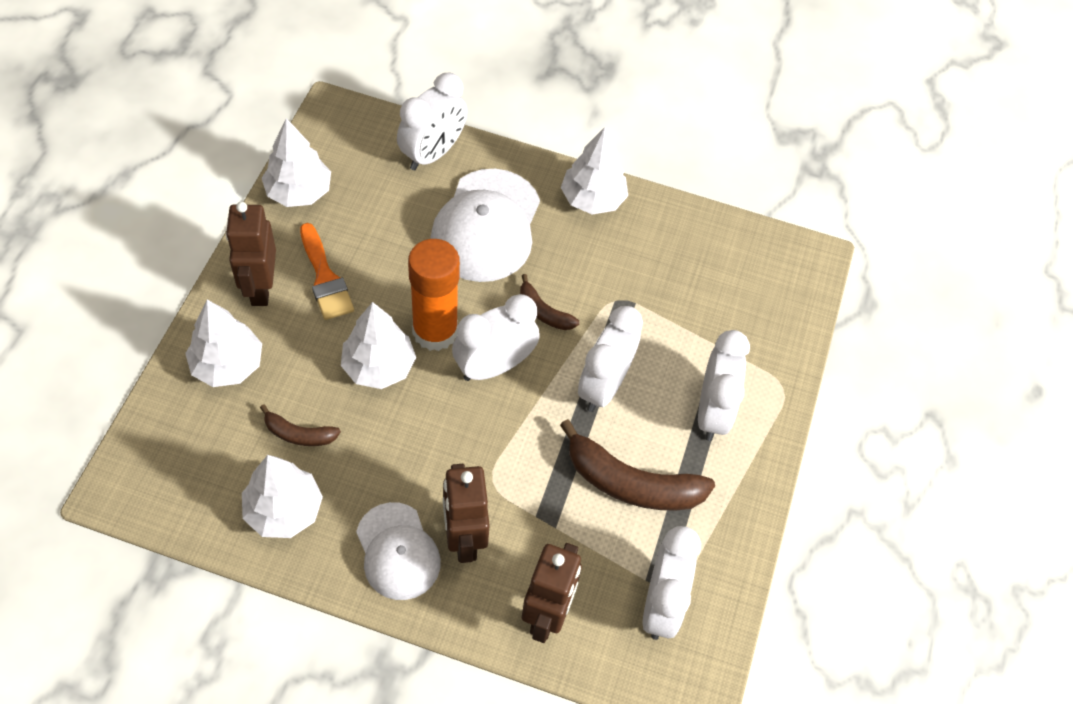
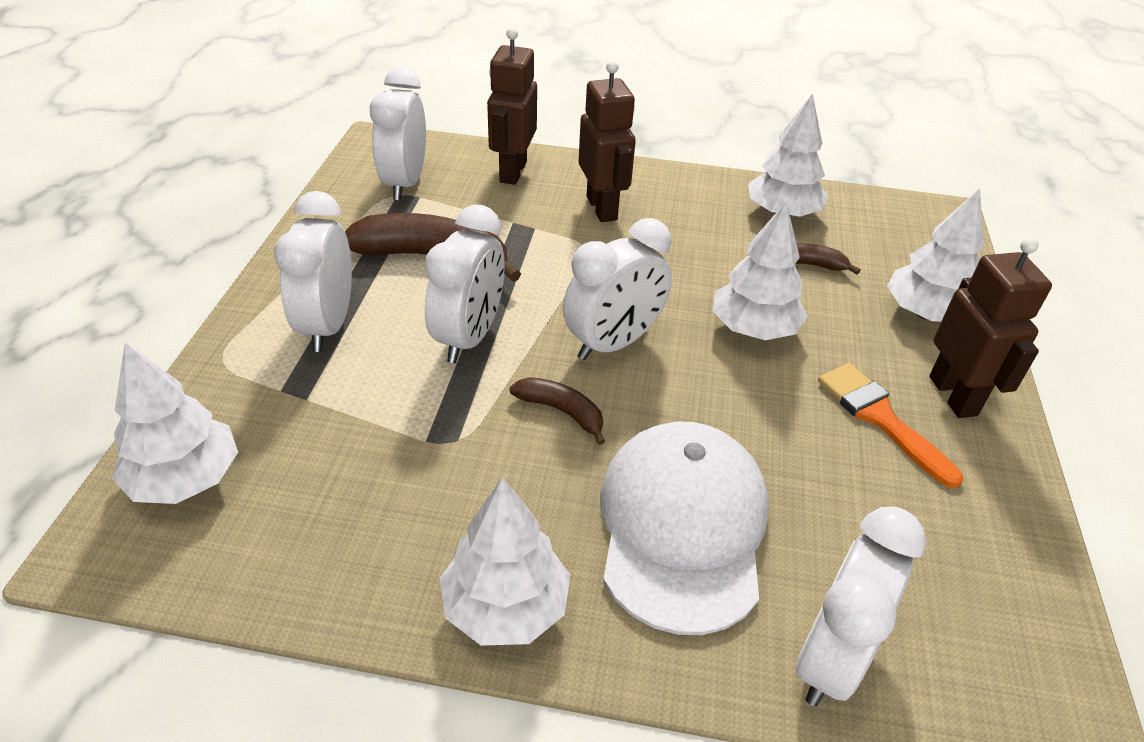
camera: 175 degrees right, 15 degrees down
white tree [262,118,331,207] -> white tree moved to [112,343,238,504]
white cap [356,502,441,600] -> none
orange glue stick [408,239,460,351] -> none

